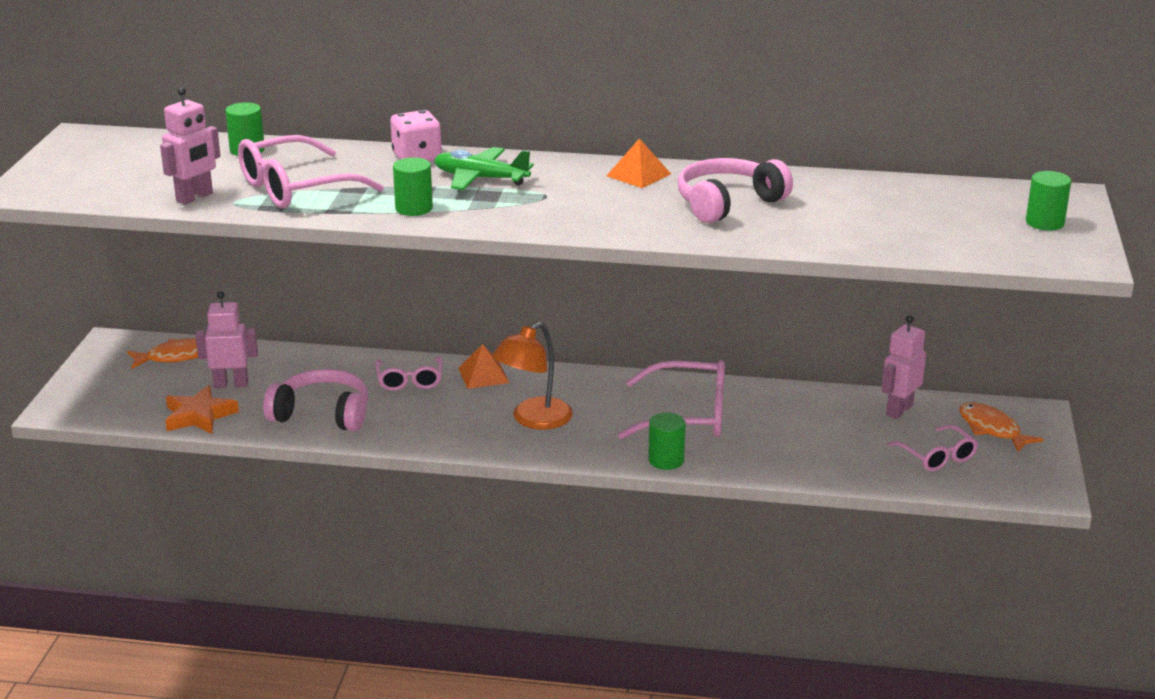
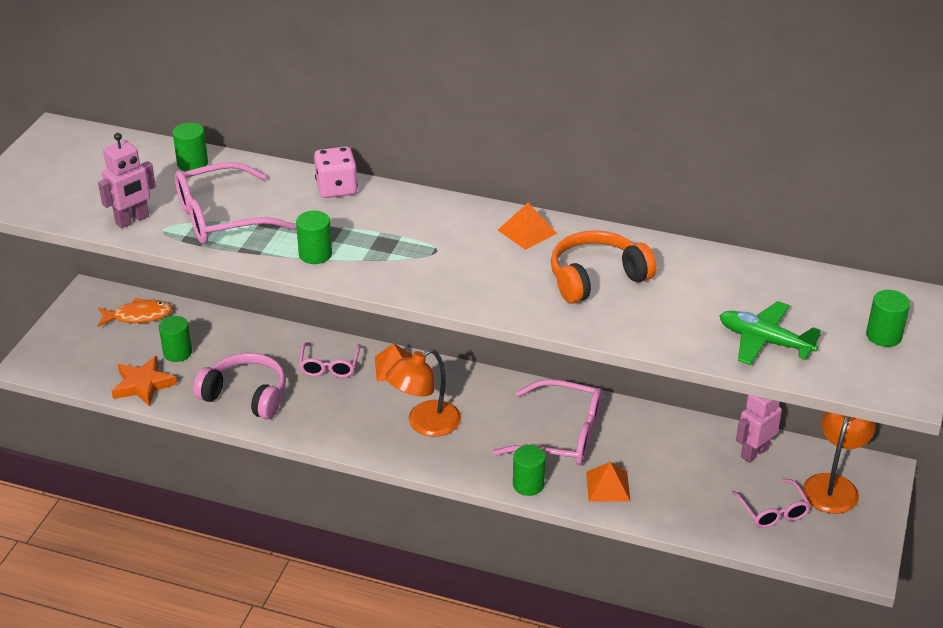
camera: 10 degrees right, 10 degrees up
pink robot [195,291,258,388] -> green cylinder [159,316,192,362]
green plane [434,147,534,190] -> green plane moved to [720,301,821,365]
pink headphones [678,158,793,223] -> orange headphones [551,230,656,304]
orange fish [959,402,1044,452] -> orange lamp [802,412,876,514]
none -> orange pyramid [586,462,630,502]

